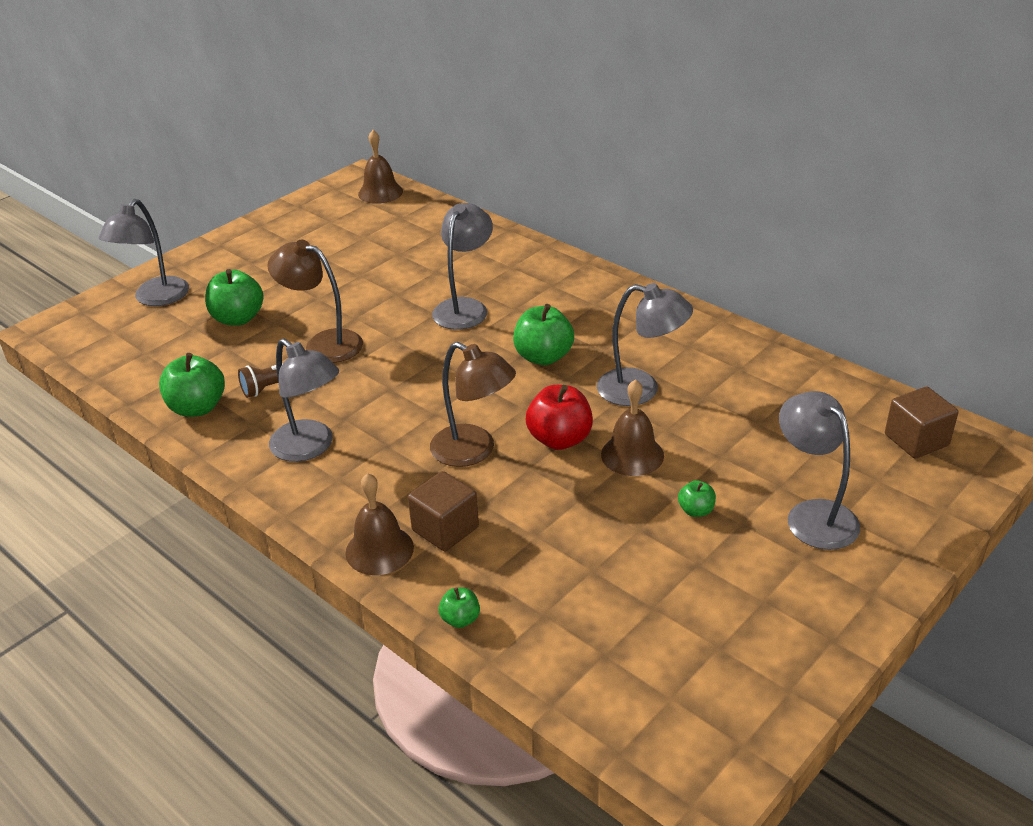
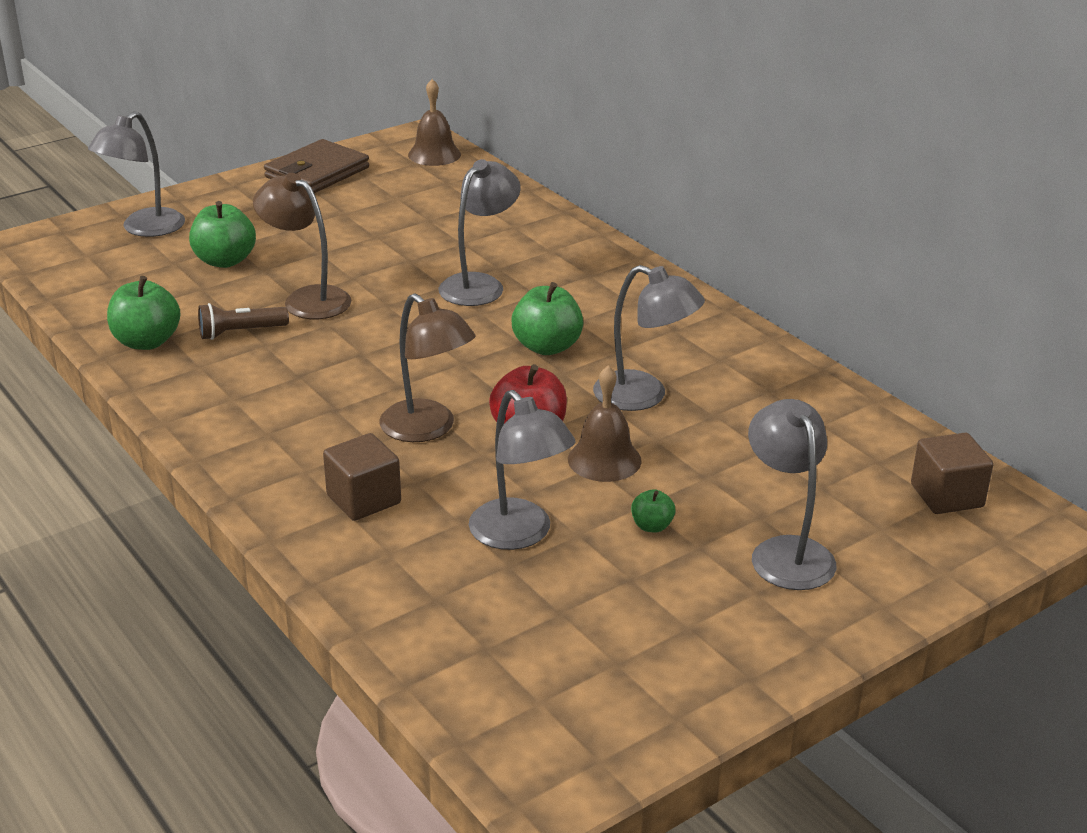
camera: 10 degrees right, 5 degrees down
grey lamp [269,338,339,462] -> grey lamp moved to [469,390,576,550]
brown bell [345,473,414,575] -> none
green apple [439,587,480,628] -> none
none -> brown wallet [264,139,369,193]

